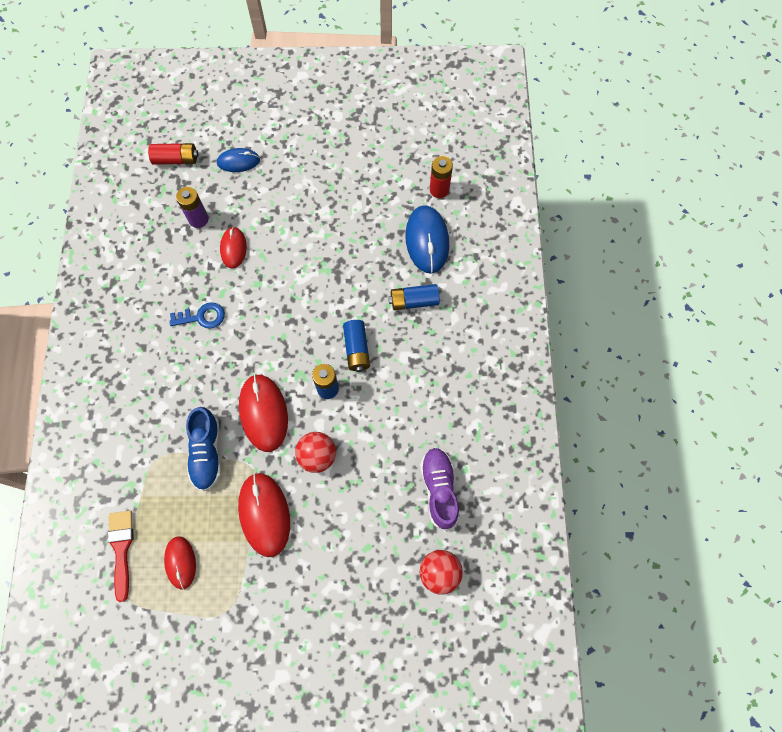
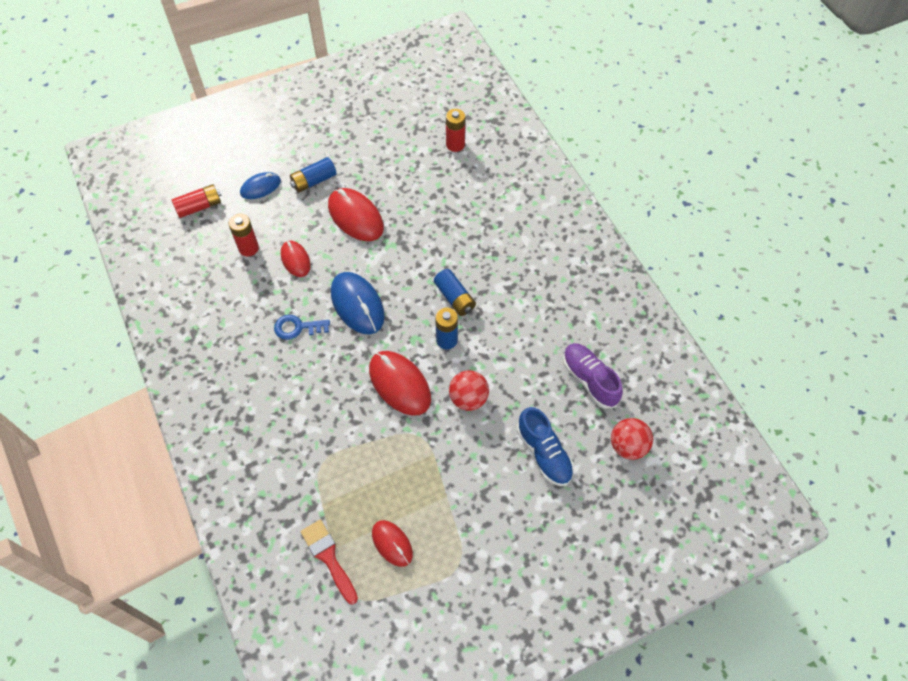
camera: 25 degrees left, 10 degrees down
blue key [169,302,225,329] -> blue key turned 150 degrees counterclockwise [274,315,330,340]
purple battery [176,187,208,228] -> red battery [229,214,259,257]
blue shoe [186,407,221,491] -> blue shoe moved to [517,407,574,486]
red mouse [238,473,290,557] -> red mouse moved to [328,188,384,241]
blue battery [388,284,440,310] -> blue battery moved to [290,157,337,193]
blue mouse [405,205,449,274] -> blue mouse moved to [331,272,385,334]

